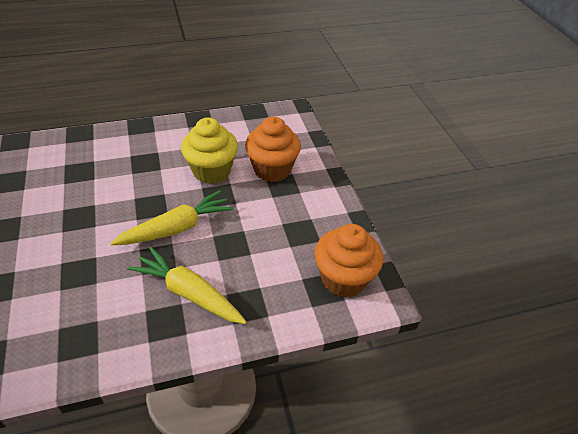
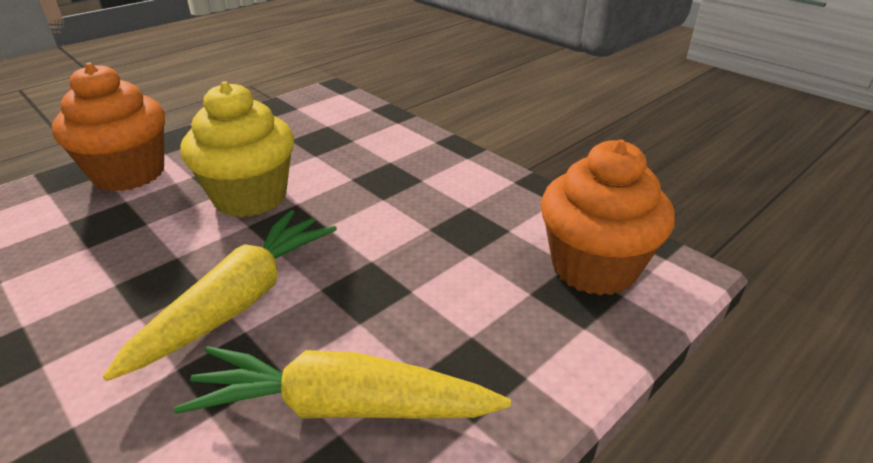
camera: 25 degrees left, 10 degrees down
orange cupcake [245,116,301,182] -> orange cupcake moved to [52,63,165,192]

